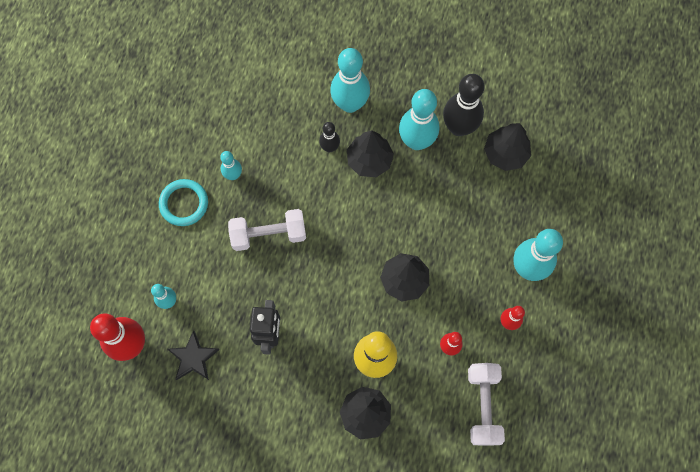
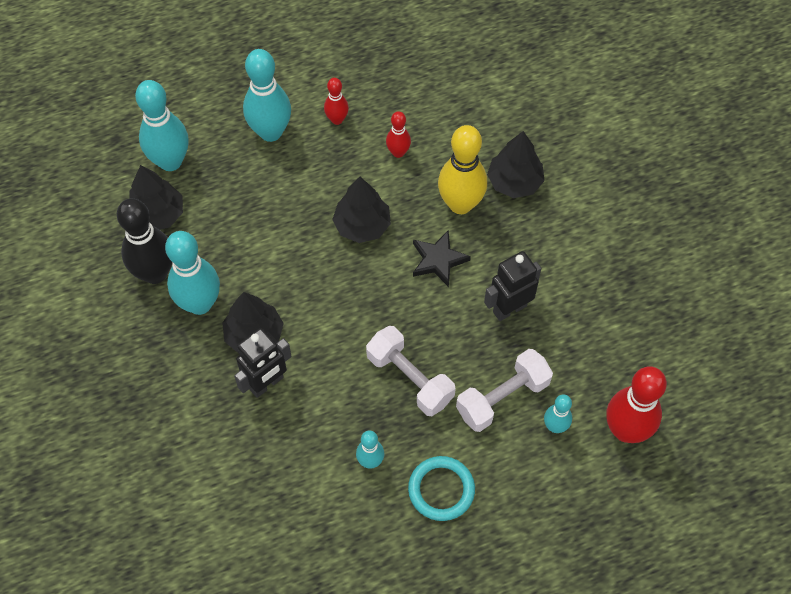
camera: 125 degrees left, 10 degrees down
black star [168,330,219,380] -> black star moved to [413,230,471,287]
black bowling pin [319,122,340,152] -> black robot [234,328,291,398]
turquoise bowling pin [330,48,370,113] -> turquoise bowling pin moved to [135,80,189,171]
white dumbbell [468,363,505,446] -> white dumbbell moved to [456,349,553,432]

